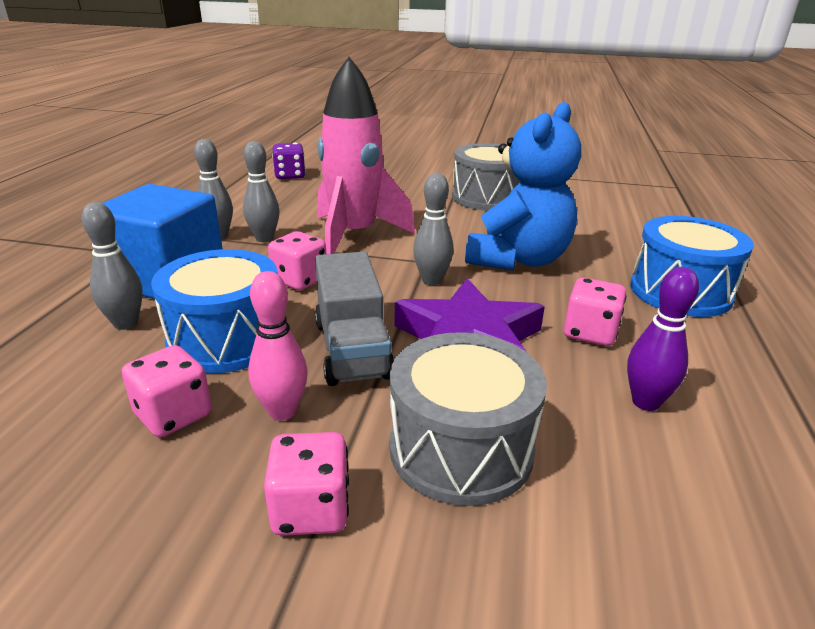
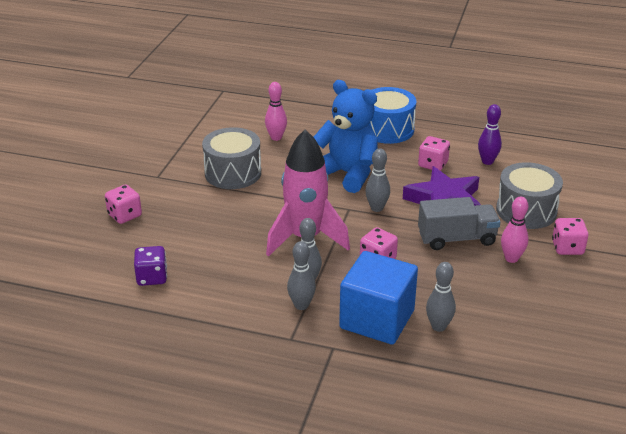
camera: 85 degrees left, 5 degrees up
pink dice [122,345,212,437] -> pink dice moved to [105,185,142,224]
blue drum [151,249,277,374] -> none
none -> pink bowling pin [265,82,287,141]

